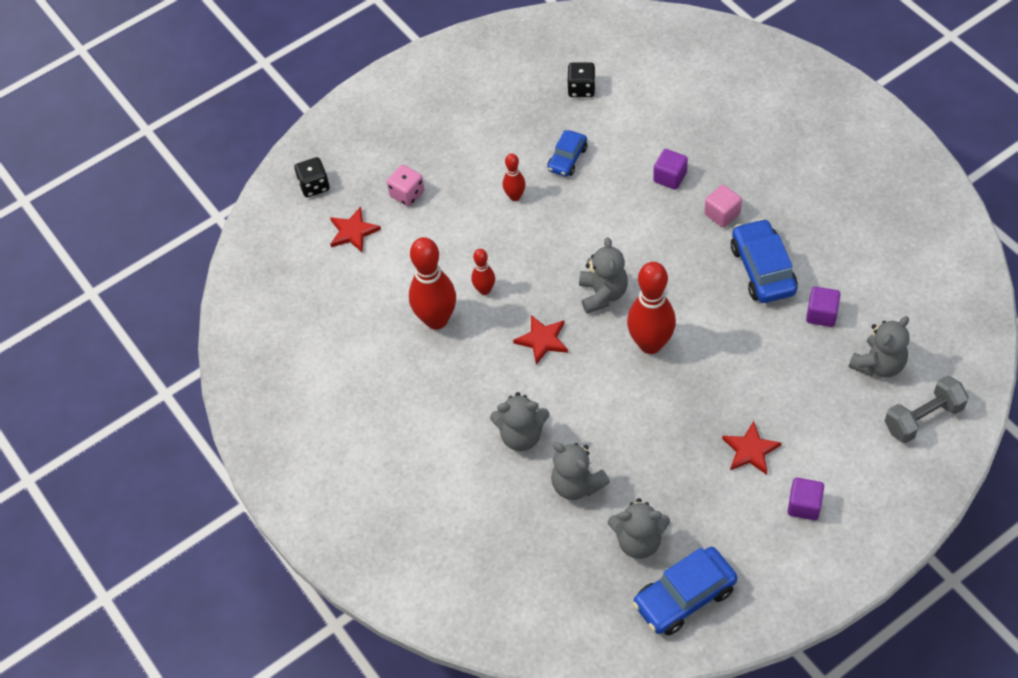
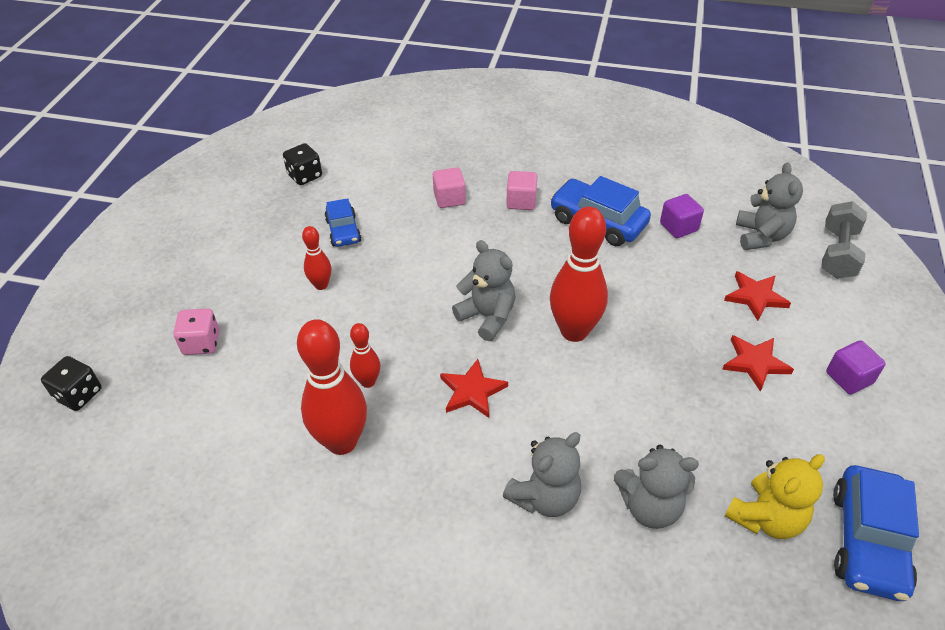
camera: 45 degrees left, 10 degrees down
red star [330,207,381,253] -> red star moved to [724,271,791,321]
grey teddy bear [608,498,670,559] -> yellow teddy bear [725,454,825,539]
purple cube [653,149,688,190] -> pink cube [433,167,466,208]

